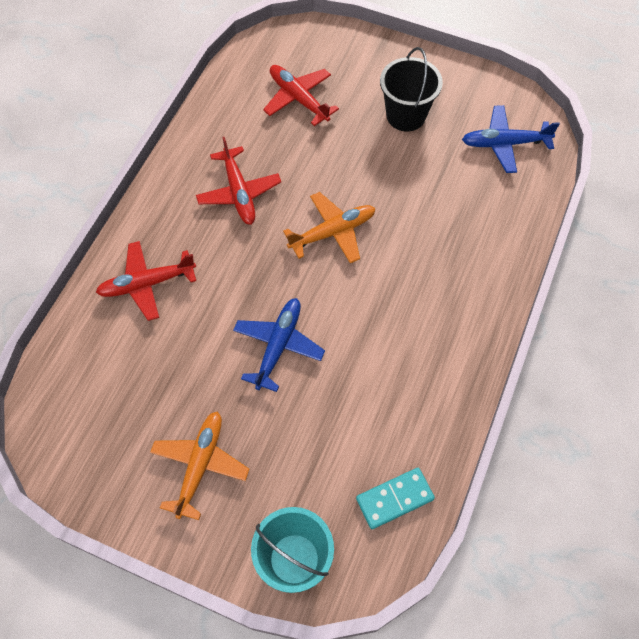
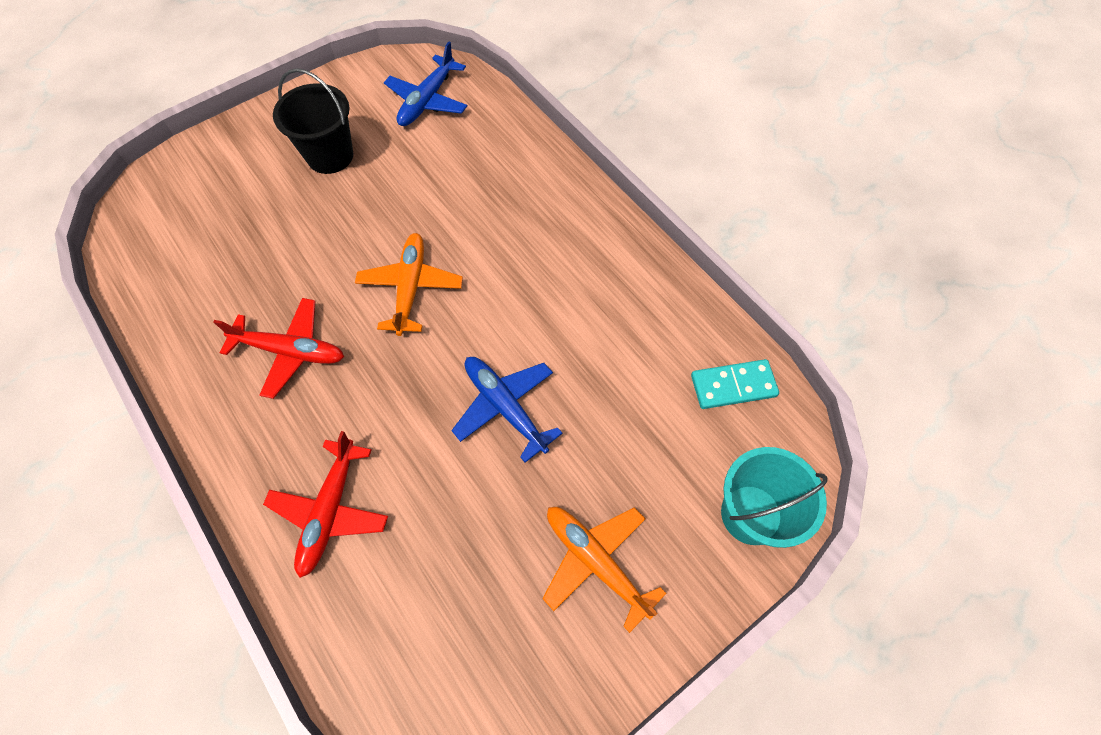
camera: 60 degrees left, 0 degrees up
red plane [263,65,339,126] -> none
turquoise domino [356,468,435,529] -> turquoise domino turned 75 degrees clockwise [691,359,779,409]

